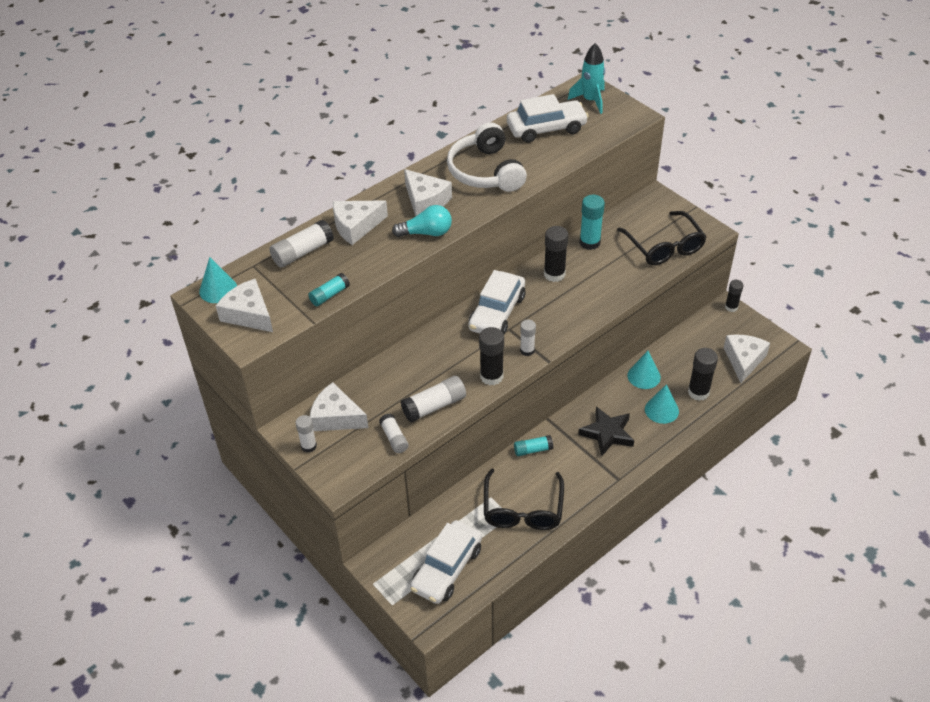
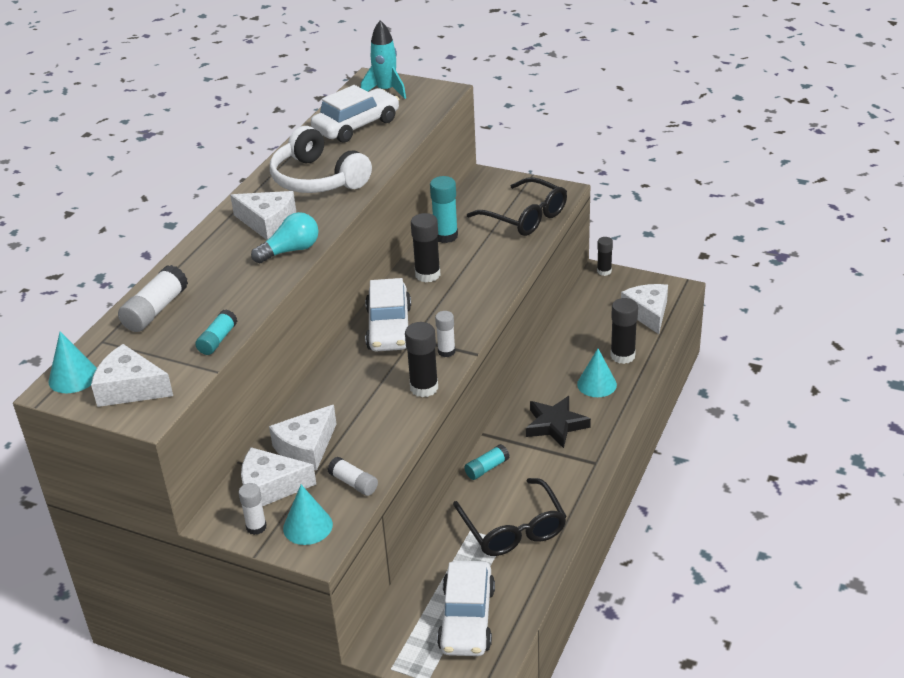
camera: 25 degrees left, 10 degrees down
white cheese [333,200,388,245] -> white cheese moved to [269,405,336,471]
white glue stick [401,376,466,423] -> none
turquoise cone [627,351,661,389] -> turquoise cone moved to [283,485,333,545]

